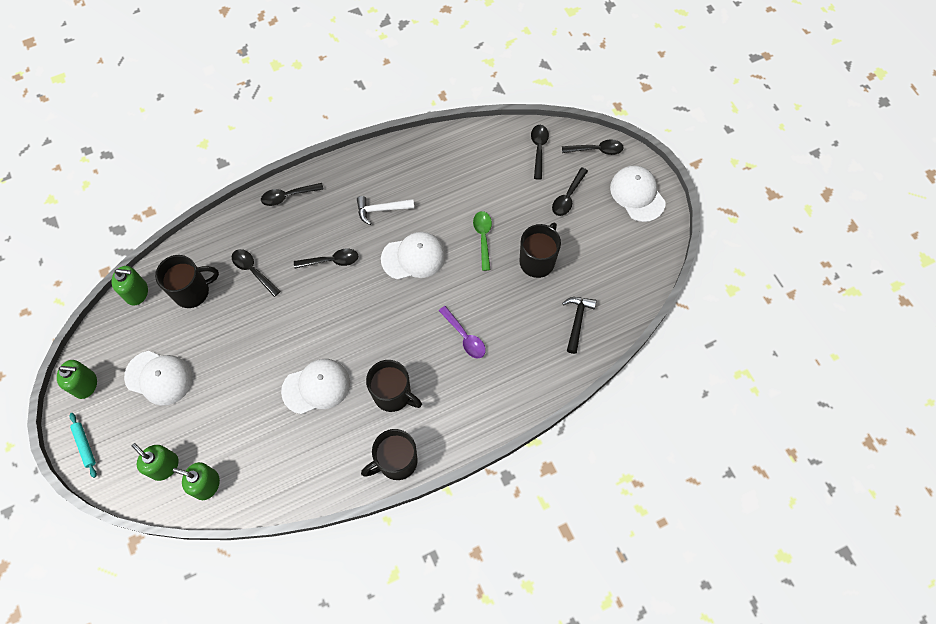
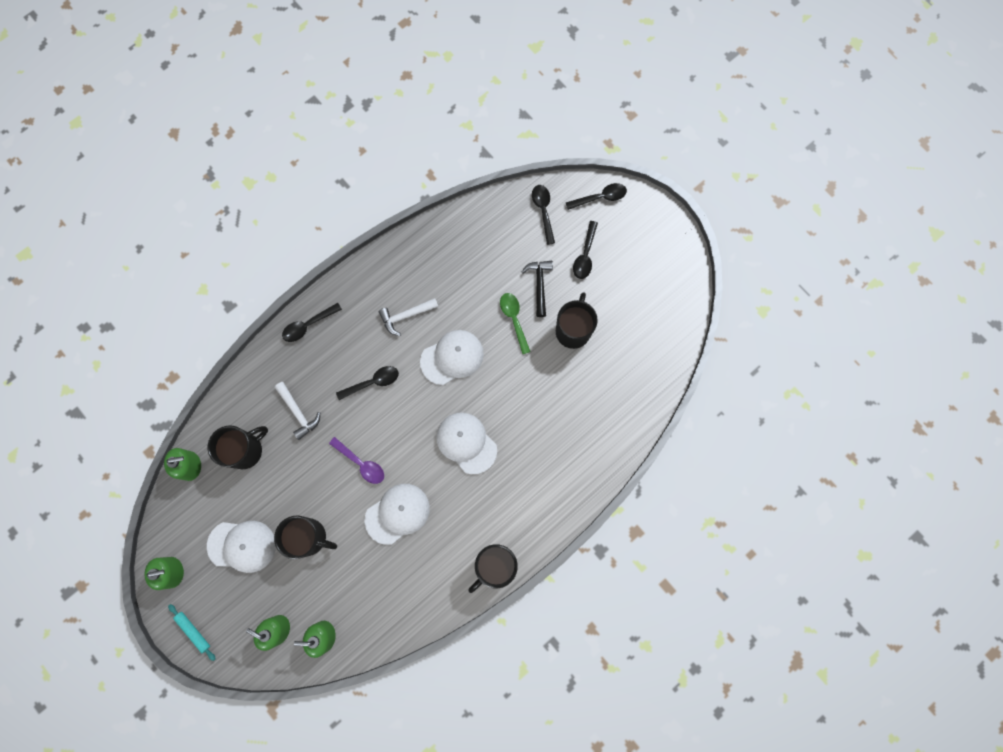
camera: 15 degrees left, 10 degrees up
black spoon [232,249,281,297] -> white hammer [275,382,320,440]
black mug [366,360,422,412] -> black mug moved to [274,516,337,559]
purple spoon [439,306,486,358] -> purple spoon moved to [329,437,384,484]
black hammer [562,297,597,354] -> black hammer moved to [522,261,553,317]
white cap [610,166,666,222] -> white cap moved to [436,412,497,474]

